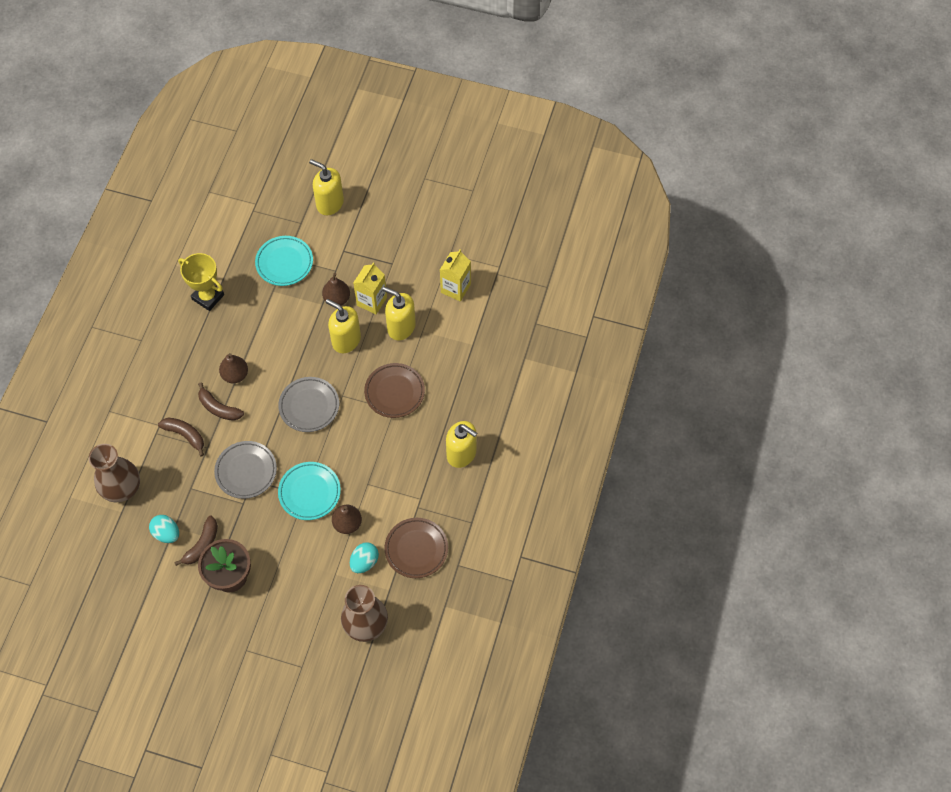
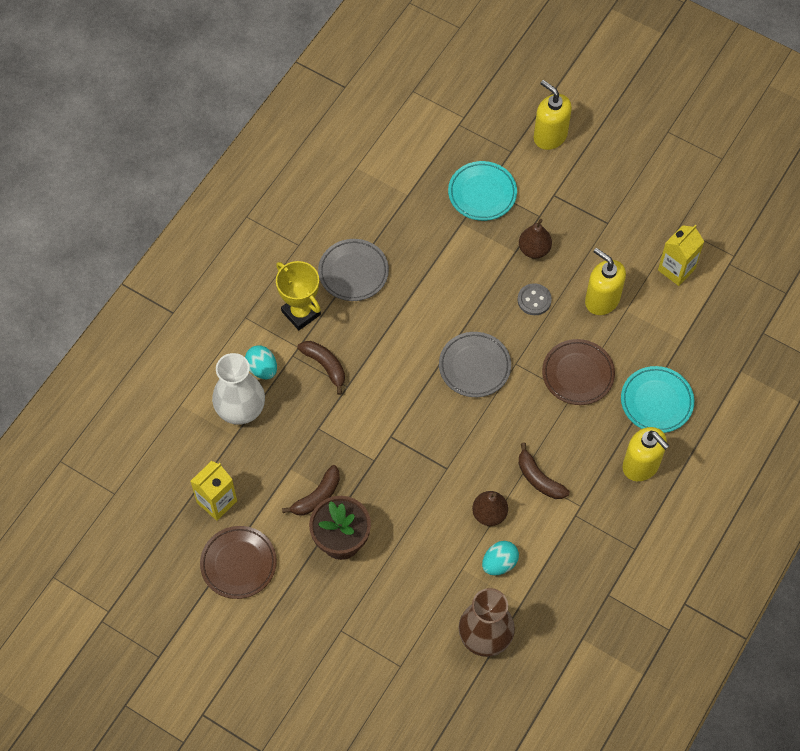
camera: 15 degrees right, 0 degrees up
brown vase [89,444,140,502] -> white vase [212,353,265,425]
turquoise egg [149,515,179,543] -> turquoise egg moved to [245,345,277,379]
yellow trophy [178,253,224,311] -> yellow trophy moved to [276,261,321,330]
brown banana [198,382,244,421] -> brown banana moved to [519,442,570,499]
grey plate [214,441,277,499] -> grey plate moved to [318,239,389,301]
brown pear [219,353,248,383] -> none
turquoise plate [278,462,341,520] -> turquoise plate moved to [621,366,694,433]
yellow soap dispenser [326,299,361,353] -> grey button [517,283,552,315]
yellow carton [353,263,387,314] -> yellow carton moved to [190,461,237,521]
brown plate [384,518,448,578] -> brown plate moved to [200,526,277,599]

